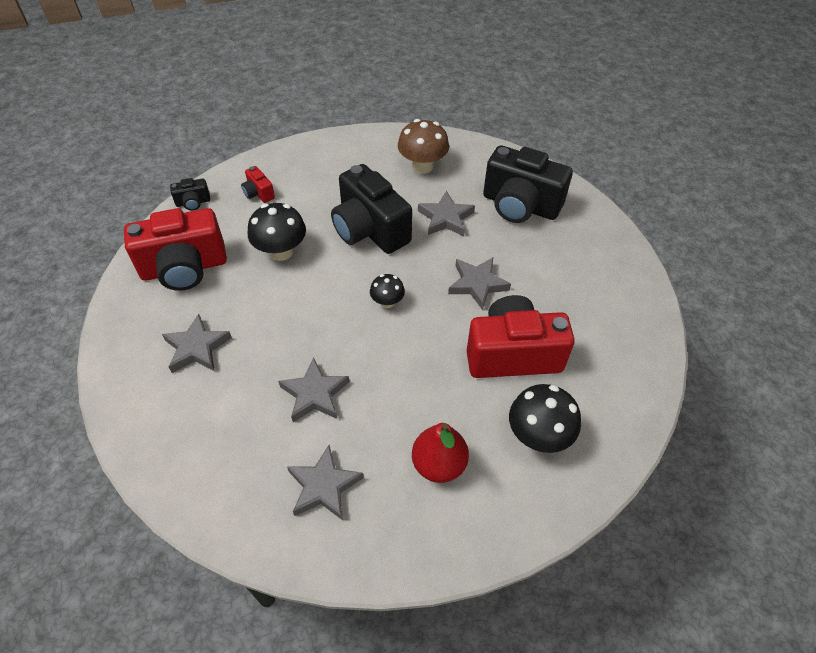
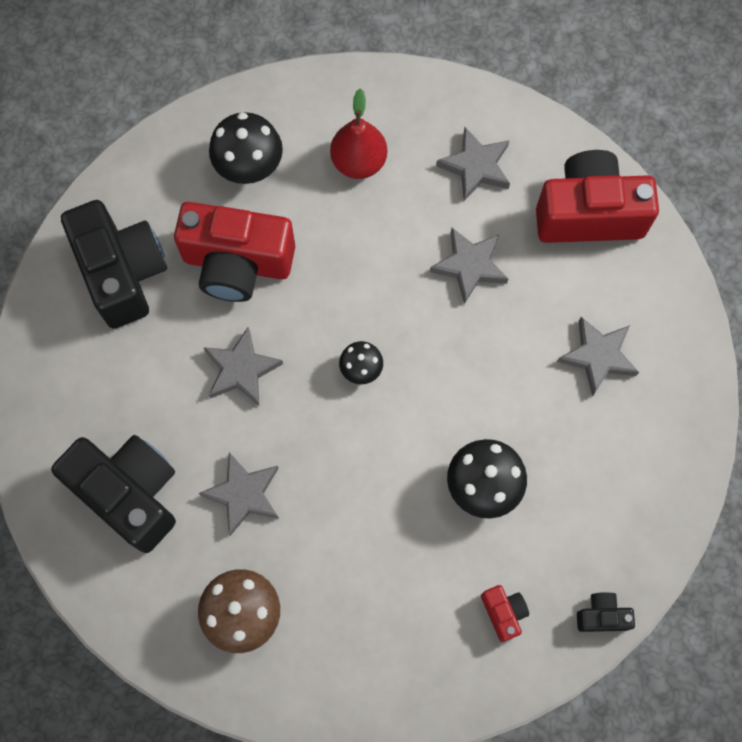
camera: 165 degrees left, 20 degrees up
red camera [124,208,227,291] -> red camera moved to [536,150,659,243]
black camera [331,164,412,254] -> black camera moved to [61,200,167,329]

